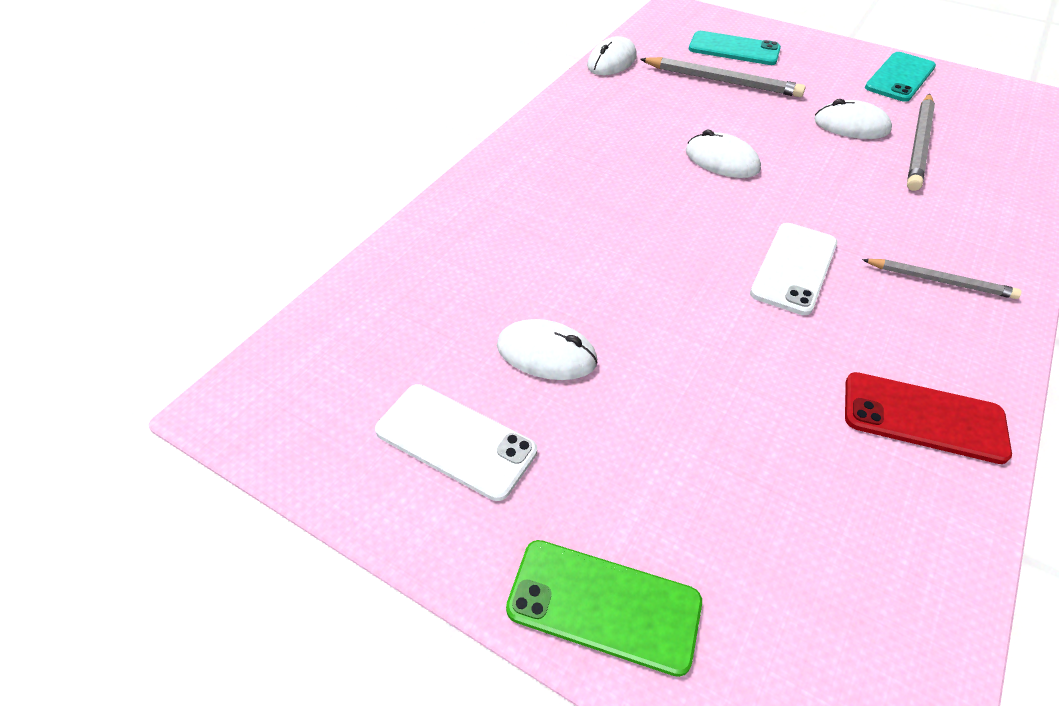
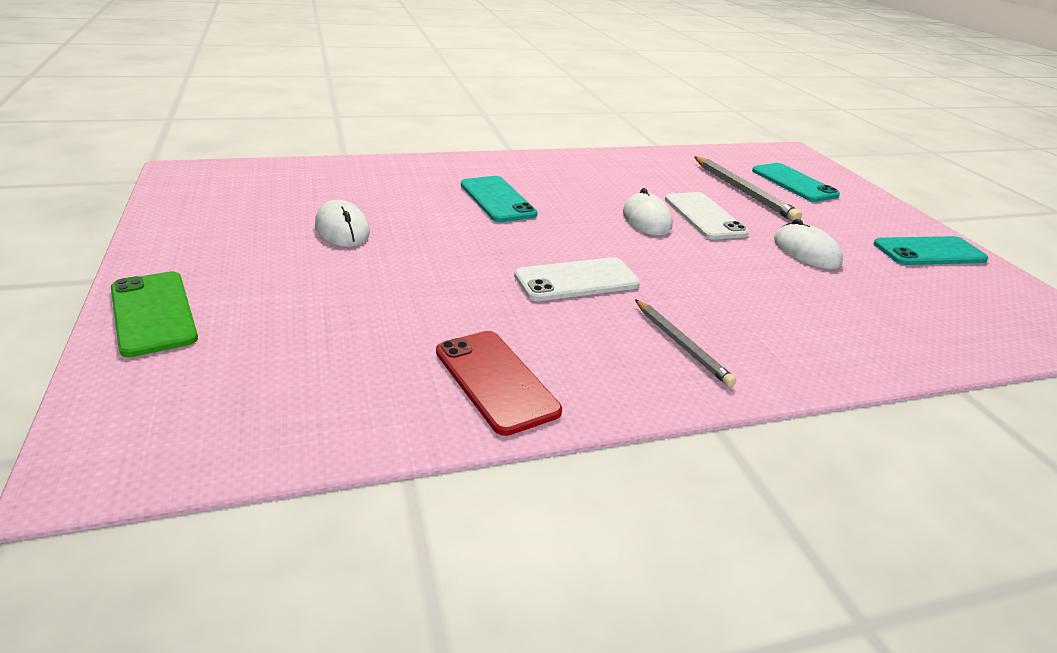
camera: 40 degrees right, 15 degrees down
white phone [375,384,537,501] -> white phone moved to [665,192,749,240]
white mouse [587,36,637,75] -> none
grey pencil [907,94,935,191] -> none
none -> turquoise phone [461,176,538,222]

